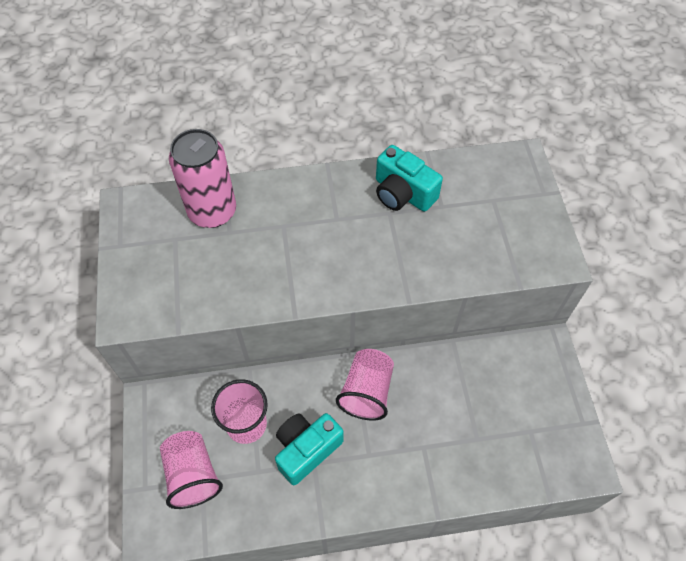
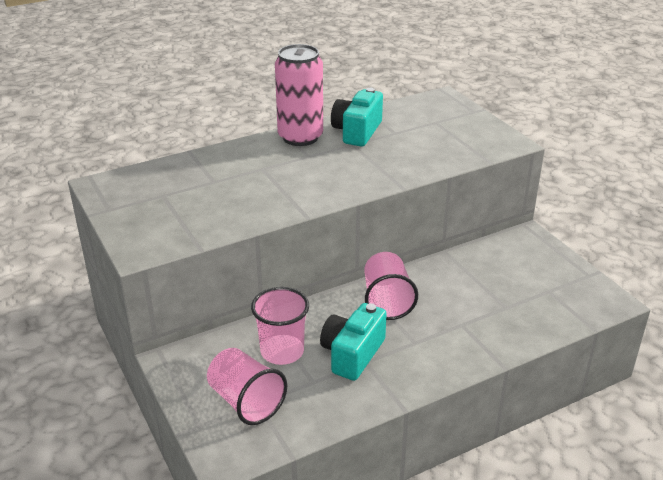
camera: 20 degrees left, 25 degrees down
pink can [169,129,236,228] -> pink can moved to [275,44,323,146]
turquoise camera [376,145,443,212] -> turquoise camera turned 90 degrees clockwise [331,88,383,147]

